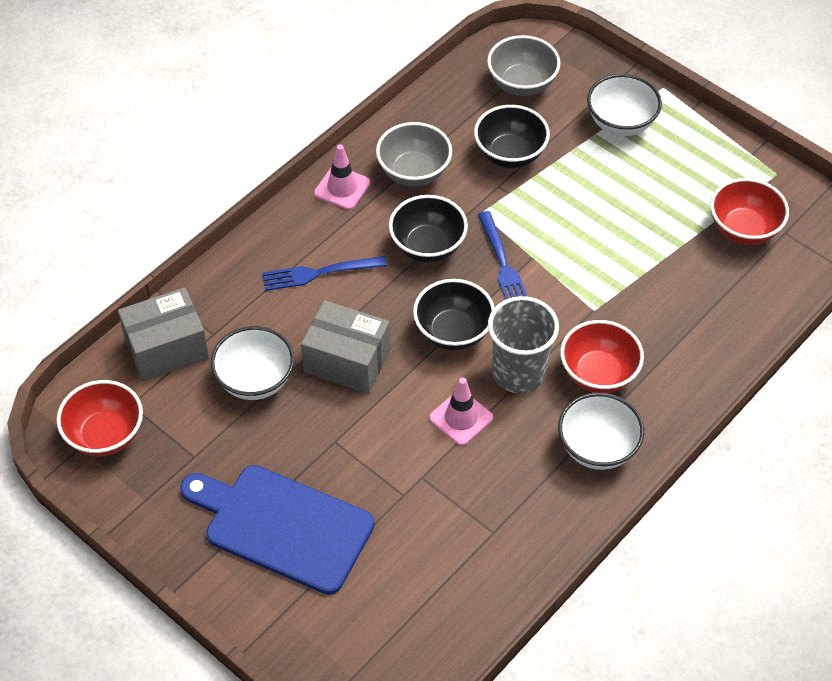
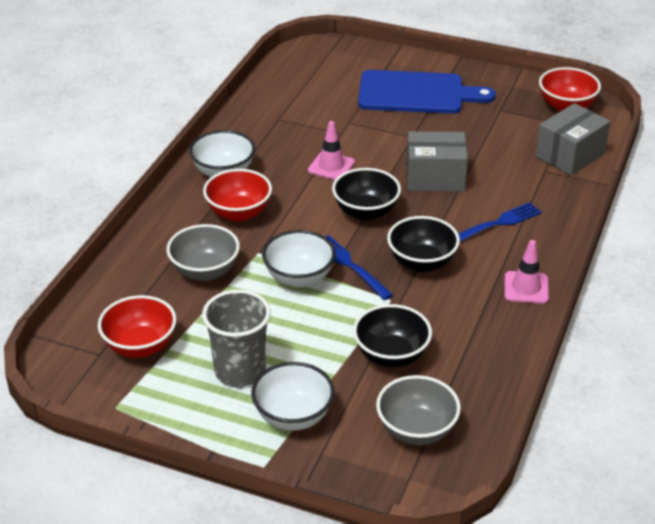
camera: 160 degrees right, 15 degrees down
white bowl [211,326,294,400] -> white bowl moved to [262,230,335,287]
grey bowl [376,122,452,187] -> grey bowl moved to [167,224,240,281]
grey cup [488,296,559,393] -> grey cup moved to [202,290,271,387]

